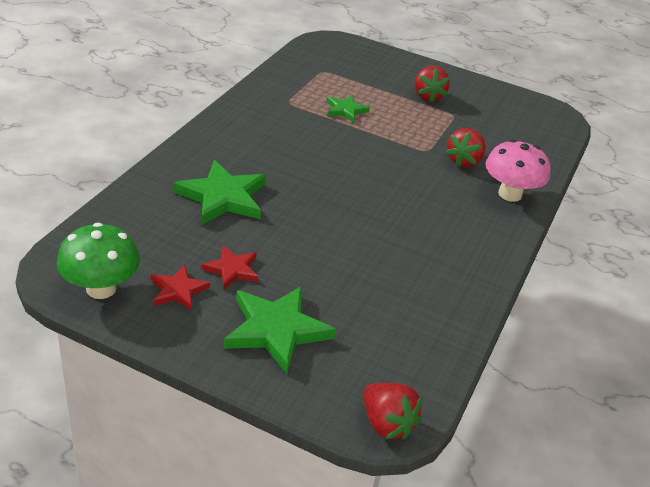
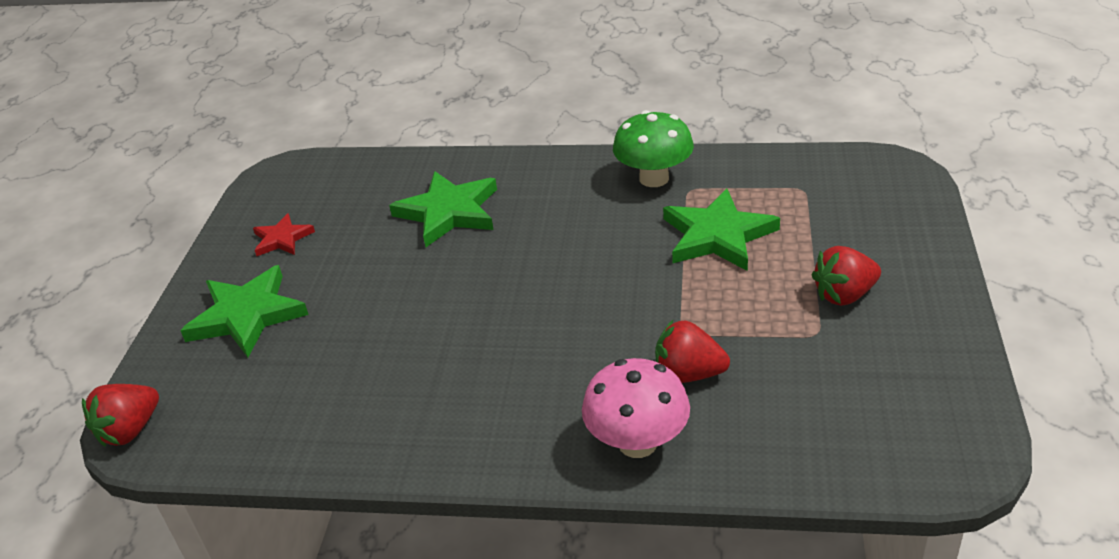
camera: 80 degrees right, 0 degrees up
green mushroom [57,223,140,299] -> green mushroom moved to [613,110,694,187]
red star [202,246,259,289] -> none
green star [327,95,370,123] -> green star [663,188,780,271], size x1.78

